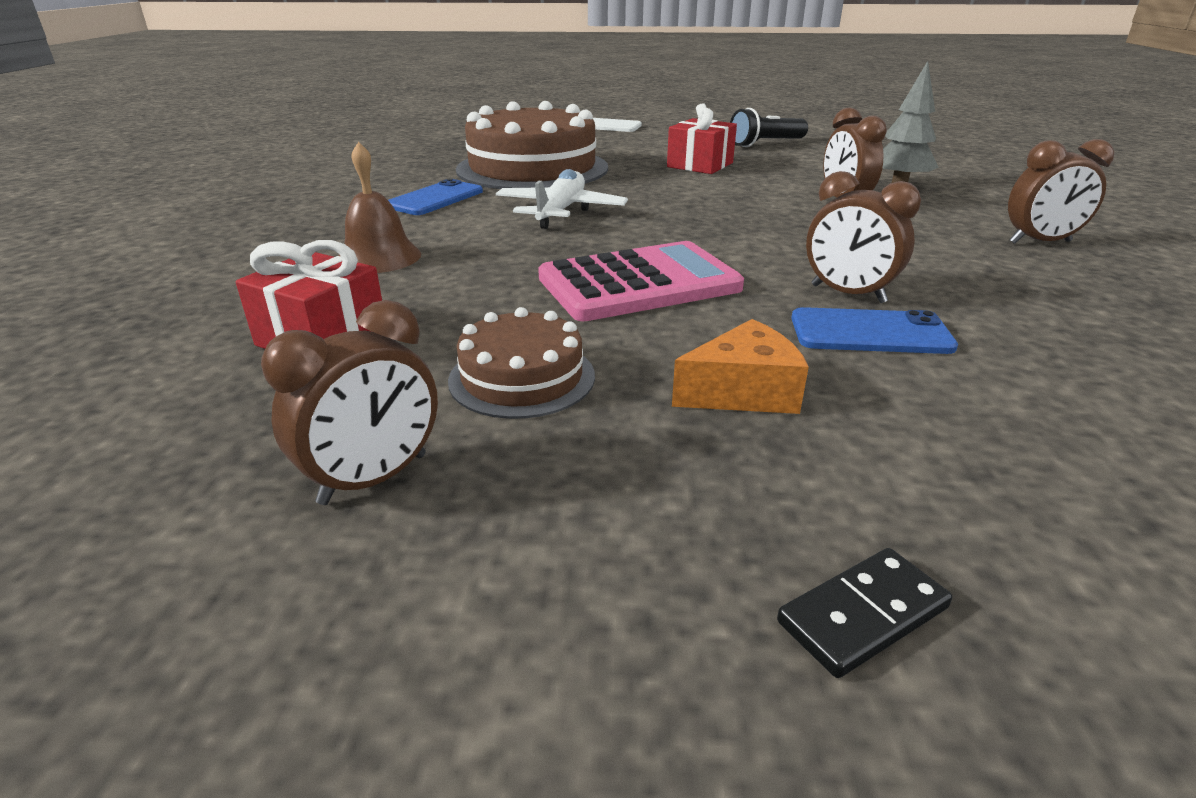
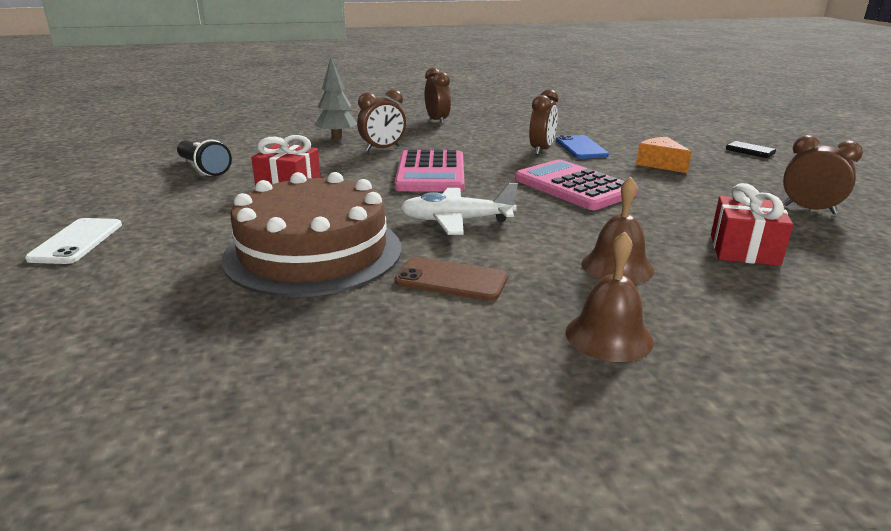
camera: 105 degrees left, 5 degrees down
blue phone [388,179,483,215] -> brown phone [395,257,508,301]
brown cake [448,307,595,419] -> none
none -> pink calculator [395,150,465,192]
none -> brown bell [566,231,654,362]

